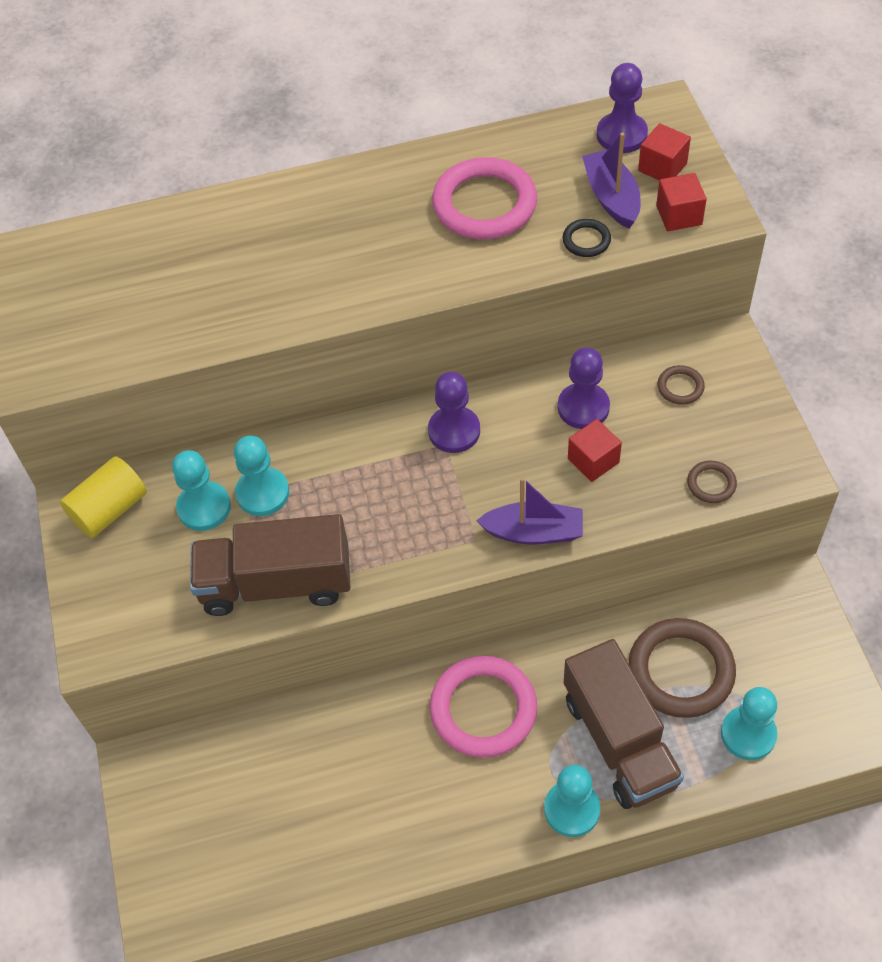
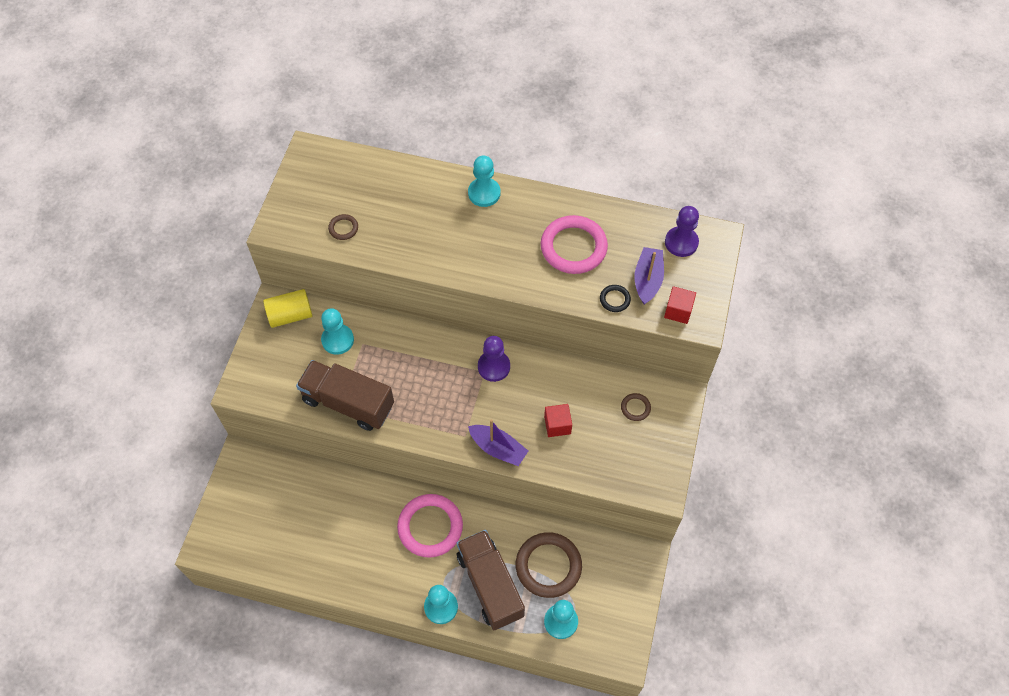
camera: 25 degrees right, 5 degrees up
turquoise pawn [234,436,289,516] -> turquoise pawn moved to [468,155,500,207]
purple pawn [558,347,610,429] -> none
brown truck [564,639,684,809] -> brown truck turned 150 degrees clockwise [457,530,525,630]
red cube [638,123,691,180] -> none
brown ring [687,461,737,503] -> brown ring moved to [328,214,358,240]

